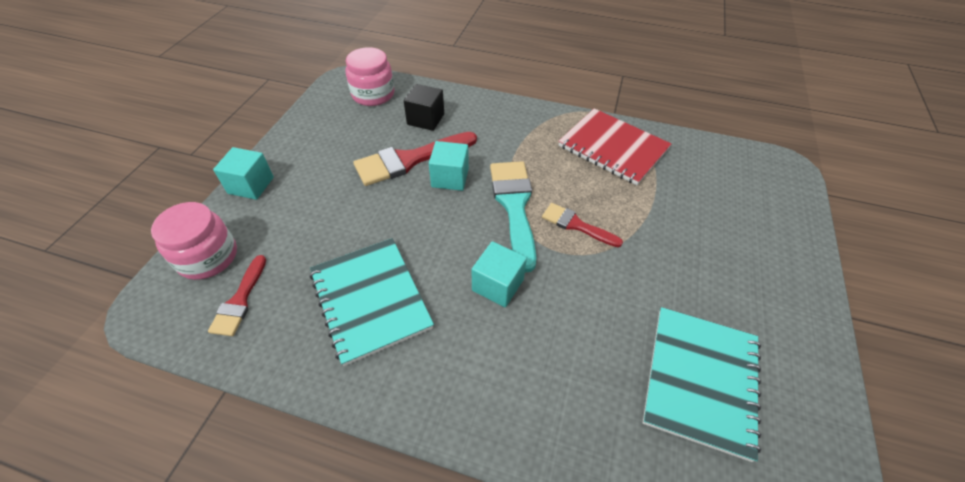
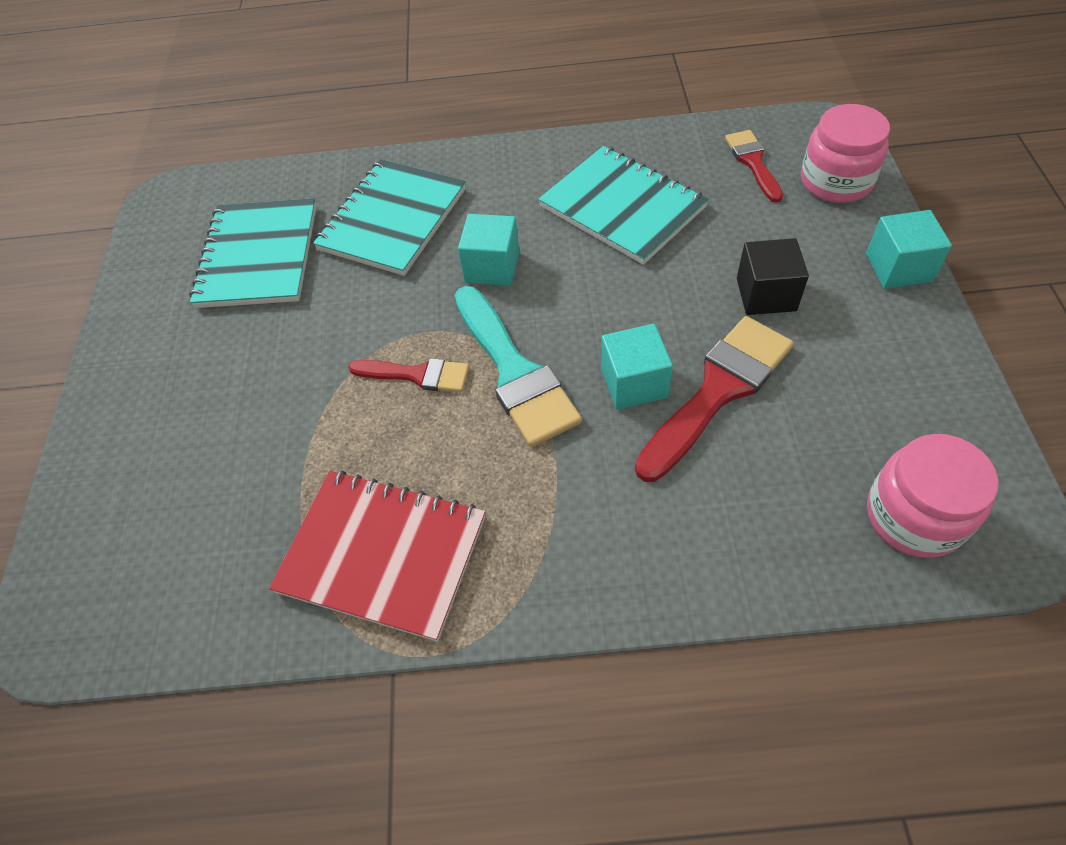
camera: 165 degrees right, 5 degrees up
black cube [404,84,444,131] -> black cube moved to [737,238,809,315]
none -> turquoise notebook [313,159,466,276]

